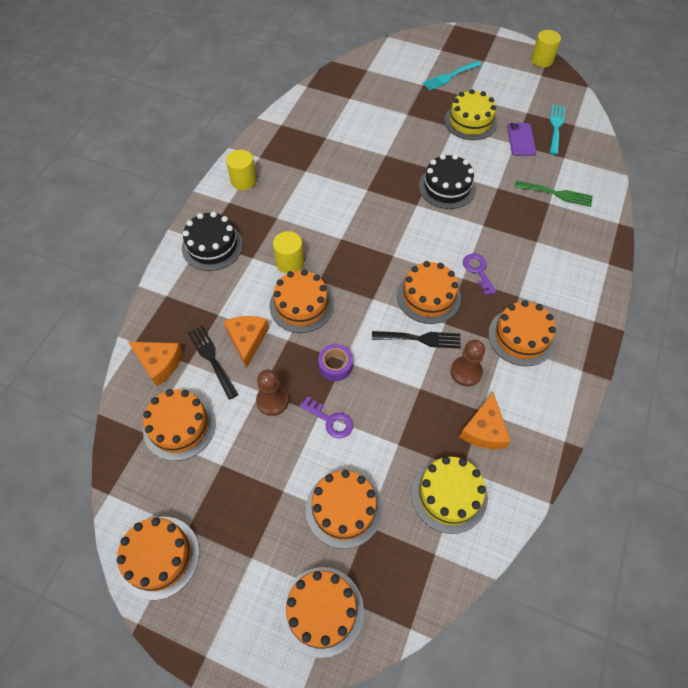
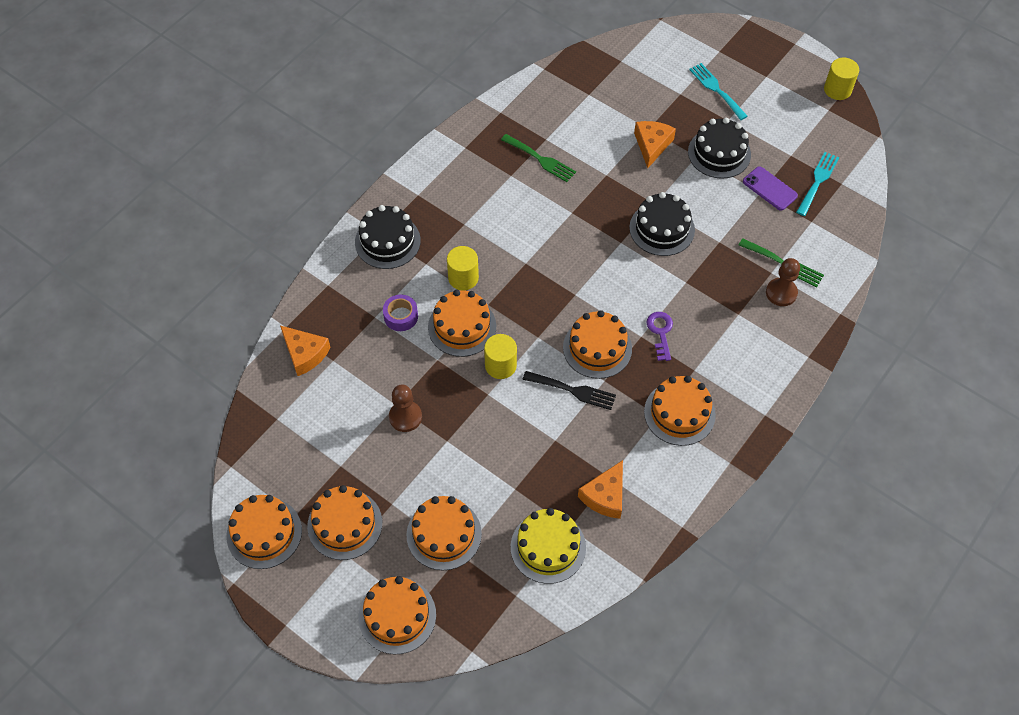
camera: 15 degrees right, 0 degrees up
orange cake [143,389,216,461] -> orange cake moved to [307,485,382,560]
black fork [188,325,239,400] -> none
orange cheese [224,316,269,368] -> orange cheese moved to [634,121,676,168]
yellow cylinder [226,150,257,190] -> yellow cylinder moved to [484,334,517,379]
purple key [300,396,353,439] -> none
purple tape [318,344,353,381] -> purple tape moved to [383,295,418,331]
turquoise fork [422,61,482,91] -> turquoise fork turned 75 degrees clockwise [689,63,748,120]
yellow cake [444,89,497,140] -> black cake [688,118,751,179]
brown pawn [450,340,485,386] -> brown pawn moved to [766,258,800,306]
purple phone [507,123,536,156] -> purple phone turned 60 degrees counterclockwise [743,166,798,211]
none -> green fork [501,134,576,182]

